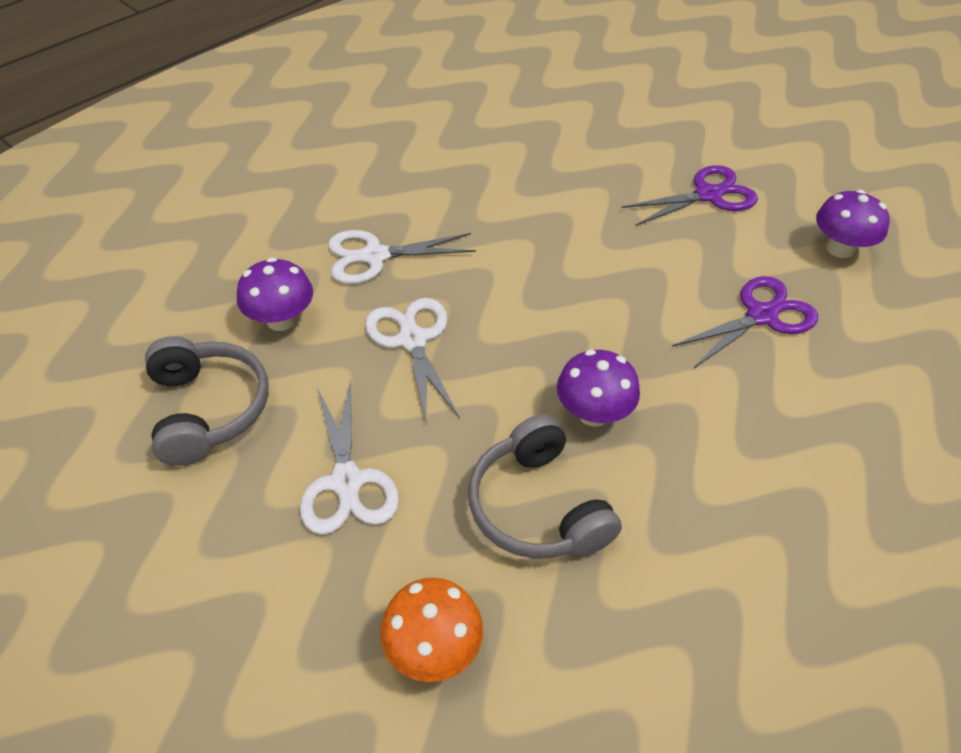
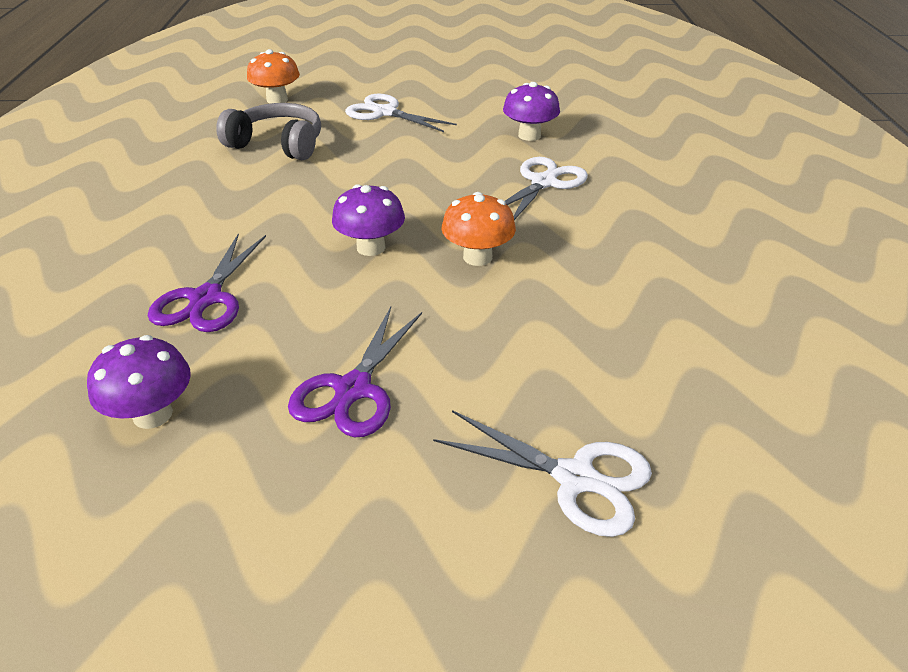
camera: 135 degrees right, 10 degrees down
grey headphones [145,336,269,466] -> none
white scissors [365,298,460,426] -> white scissors moved to [433,410,652,537]
purple mushroom [557,349,640,427] -> purple mushroom moved to [332,184,405,256]
none -> orange mushroom [441,192,516,266]

